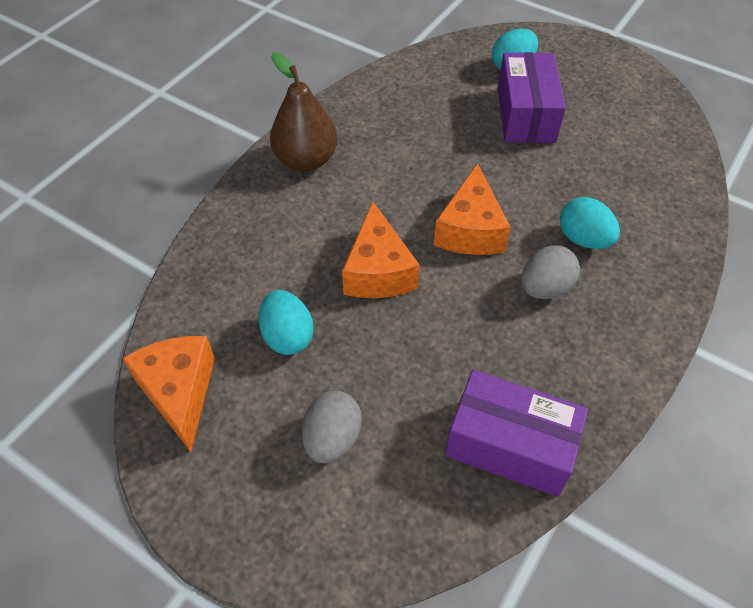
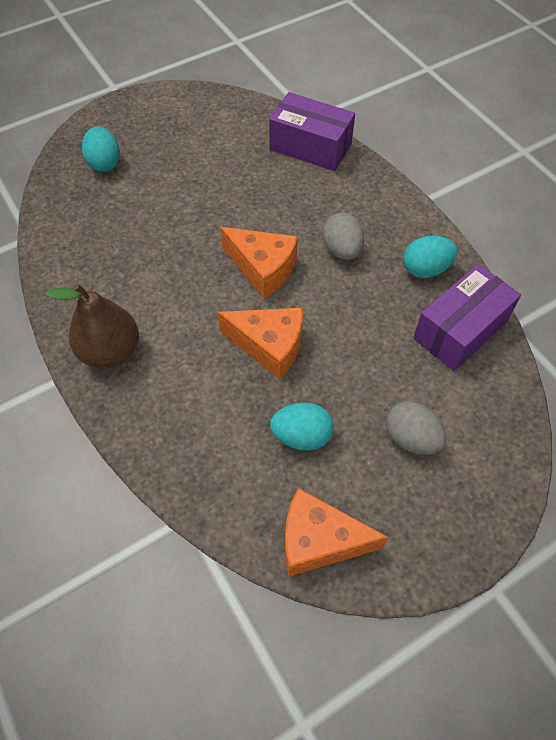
camera: 65 degrees left, 5 degrees up
purple box [498,52,566,143] -> purple box moved to [269,92,355,171]
turquoise egg [560,197,620,249] -> turquoise egg moved to [403,235,458,278]

